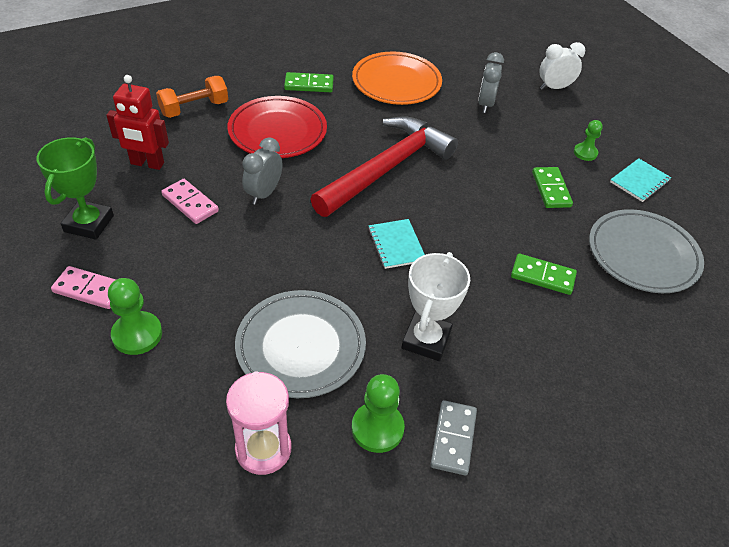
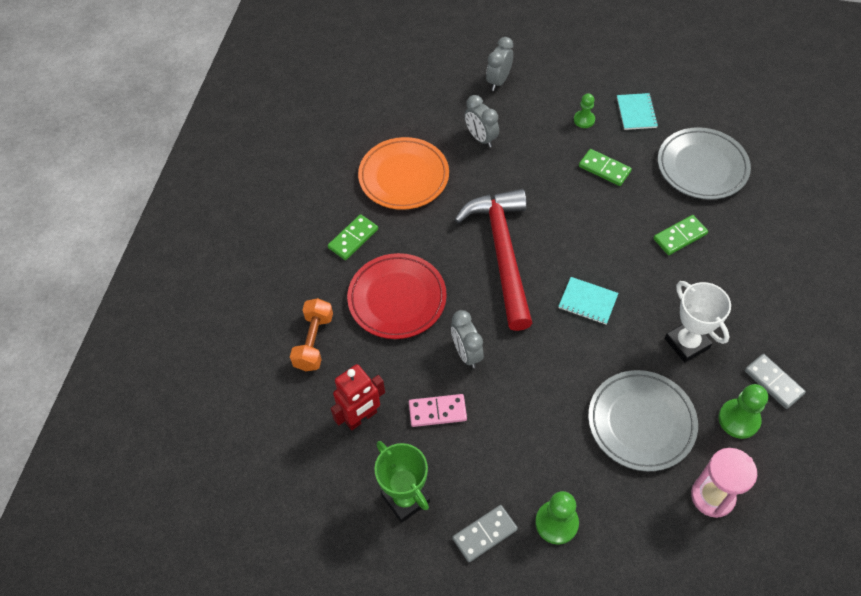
camera: 45 degrees left, 10 degrees up
pink domino [51,266,116,309] -> grey domino [452,505,518,562]
white clock [540,42,585,90] -> grey clock [486,37,513,91]

